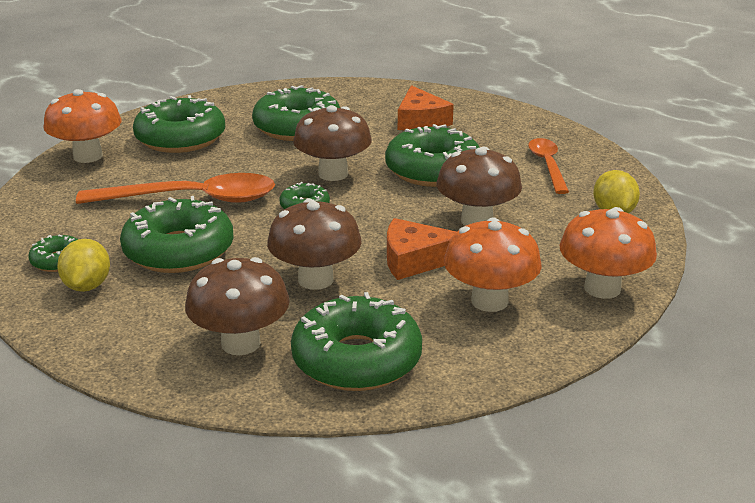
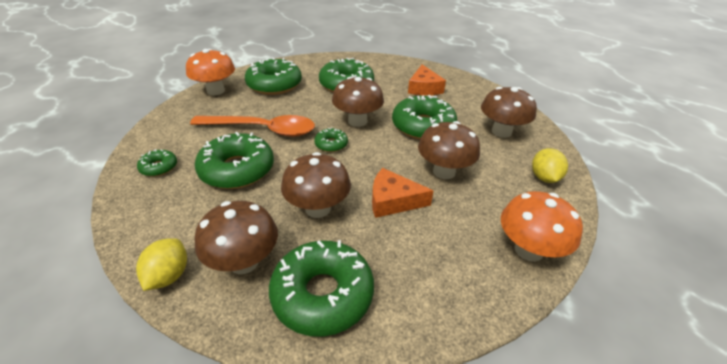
camera: 10 degrees right, 10 degrees up
yellow lemon [57,239,110,292] -> yellow lemon moved to [136,238,187,291]
orange mushroom [444,217,542,312] -> none
orange spoon [528,138,569,194] -> brown mushroom [481,87,537,138]

